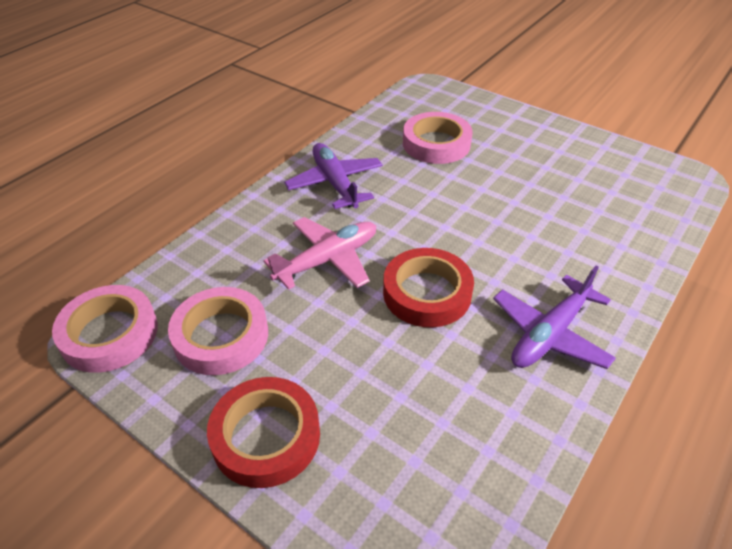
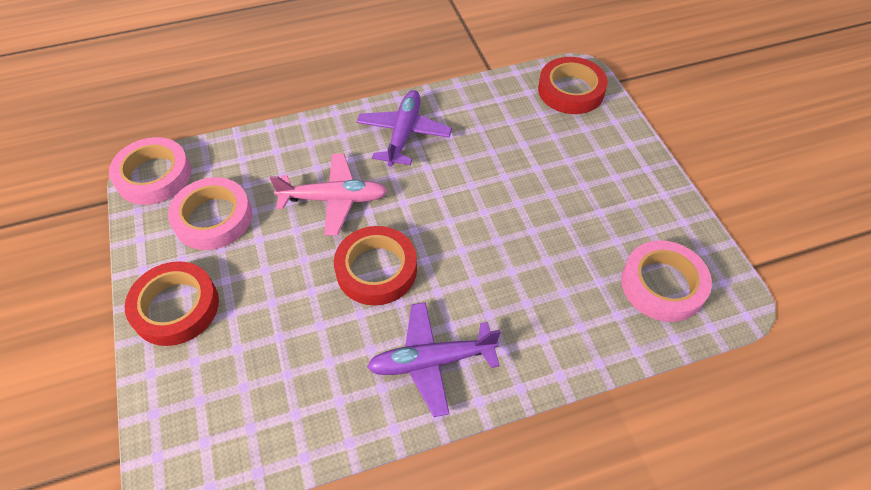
camera: 35 degrees right, 10 degrees up
pink tape [403,112,473,164] -> pink tape moved to [621,240,712,322]
none -> red tape [538,57,608,114]

